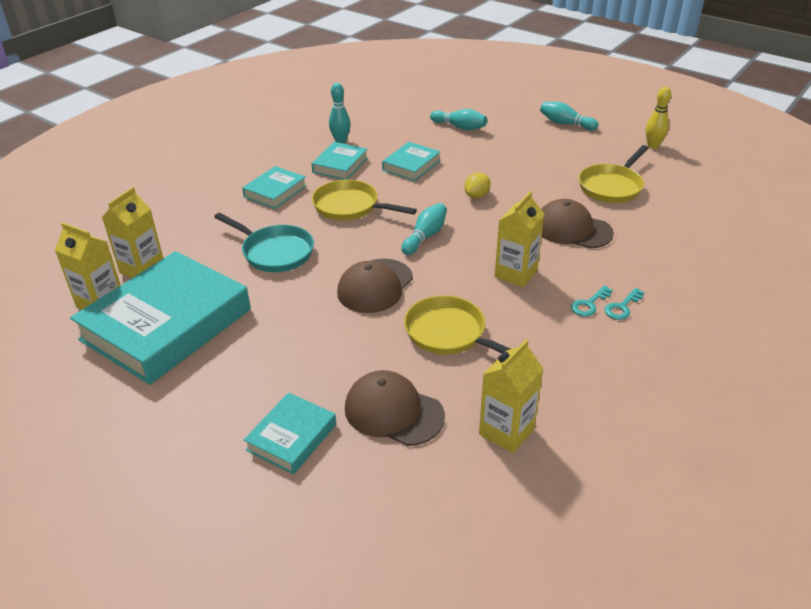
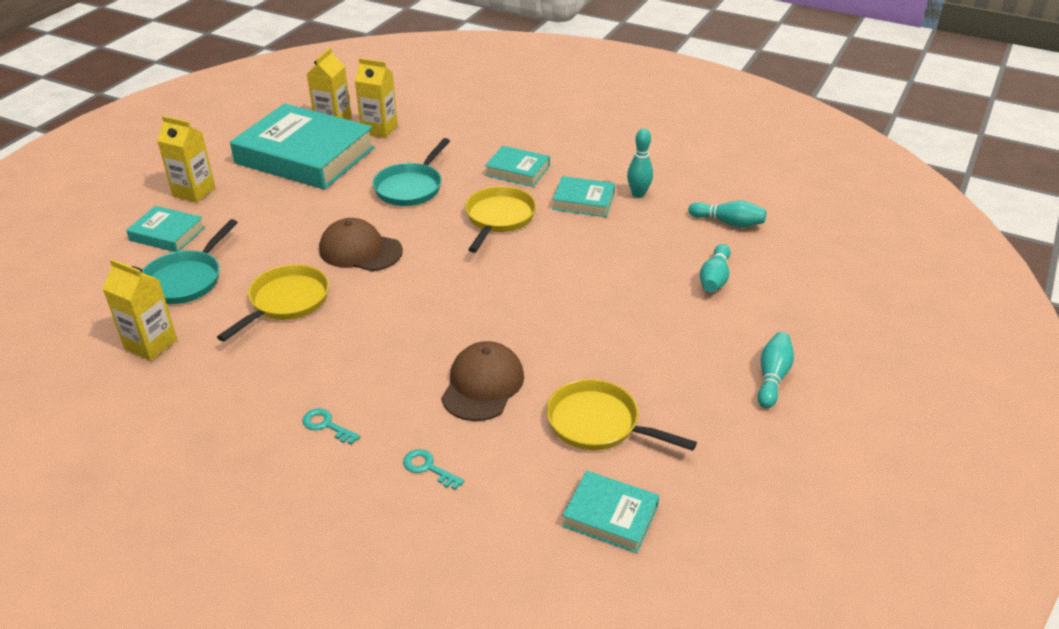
camera: 80 degrees right, 0 degrees up
brown cap [345,370,445,446] -> turquoise pan [142,219,238,304]
turquoise book [382,142,441,181] -> turquoise book moved to [562,471,659,553]
turquoise bowling pin [401,203,447,255] -> turquoise bowling pin moved to [688,201,766,228]
yellow lemon [464,172,491,199] -> none
yellow carton [495,191,545,288] -> yellow carton moved to [157,116,215,203]
turquoise key [571,285,613,317] -> turquoise key moved to [403,449,464,490]
yellow bowling pin [645,86,671,149] -> none

